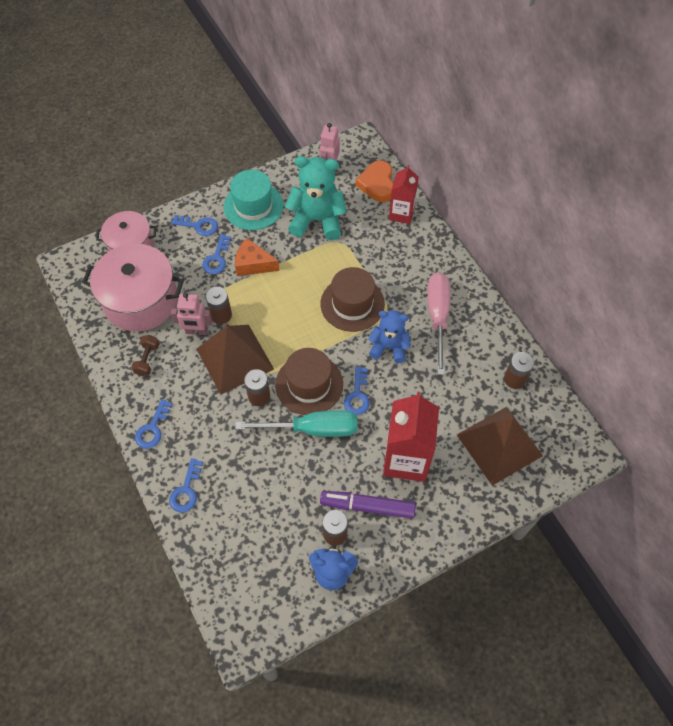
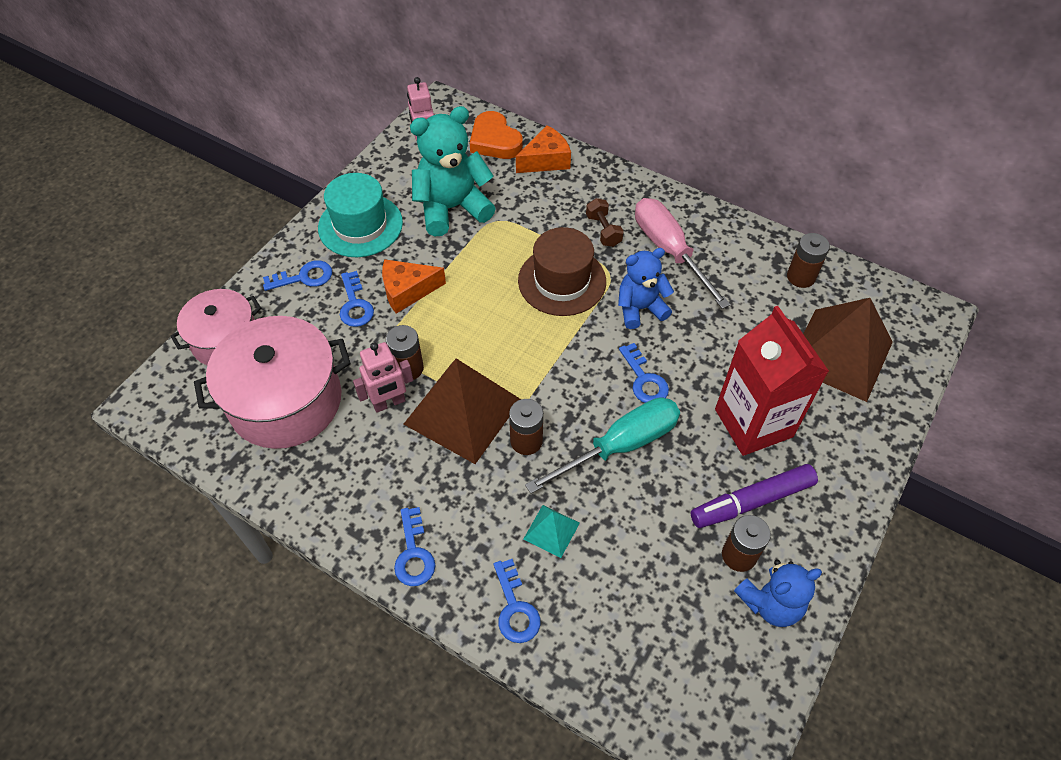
camera: 30 degrees left, 5 degrees down
brown dumbbell [131,335,159,376] -> brown dumbbell moved to [586,198,624,247]
brown hat [275,348,343,415] -> none
red carton [389,165,419,224] -> orange cheese [516,125,571,173]
none -> turquoise pyramid [524,505,580,558]

